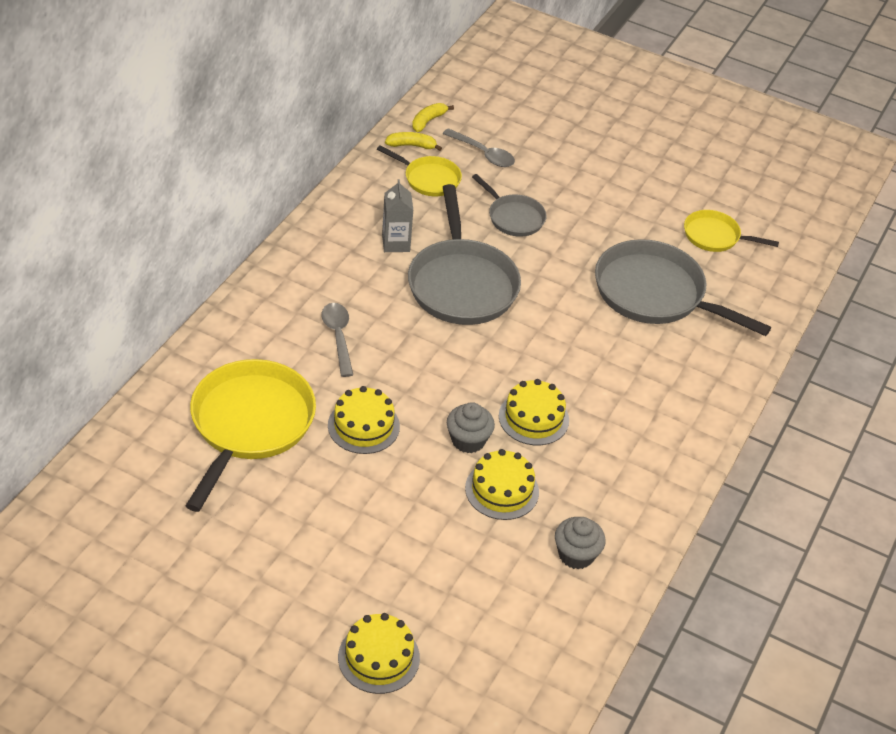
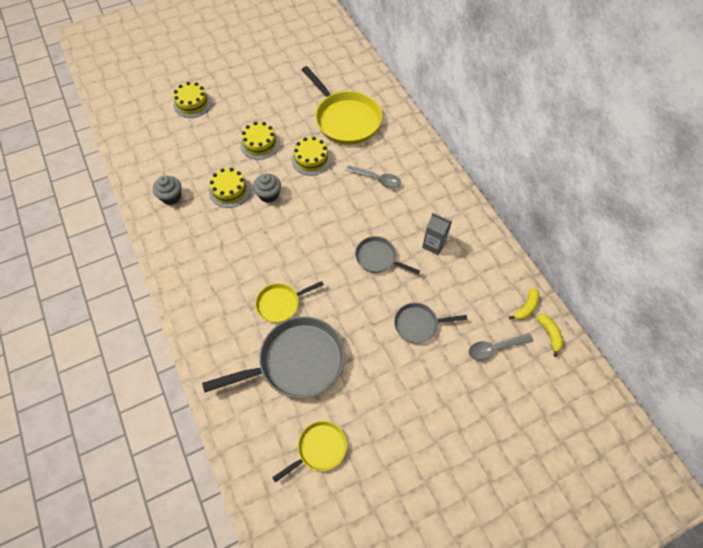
camera: 130 degrees right, 15 degrees up
yellow pan [377,145,462,196] -> yellow pan moved to [255,281,324,323]
grey pan [408,184,521,325] -> grey pan [355,236,420,274], size x0.53
yellow cake [499,379,569,445] -> yellow cake moved to [240,122,280,160]

